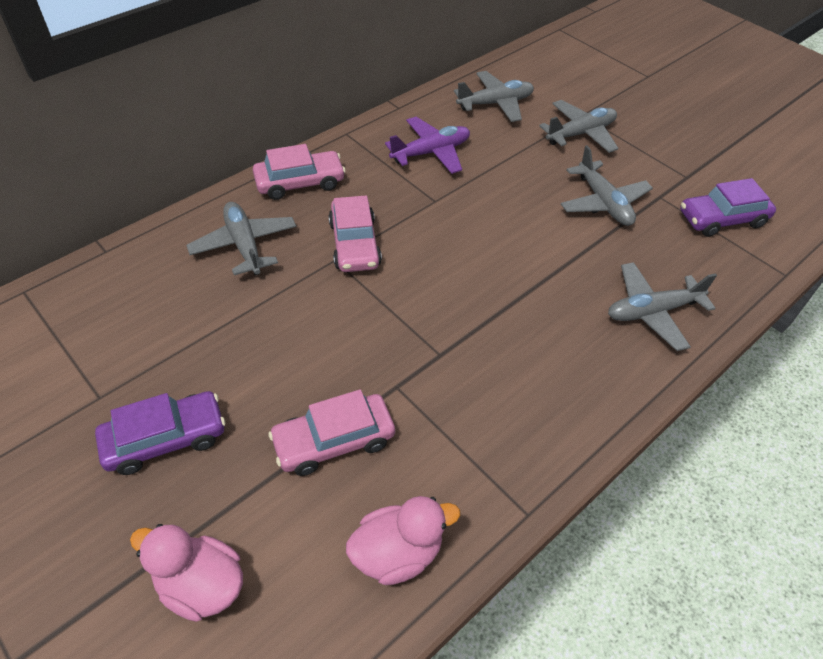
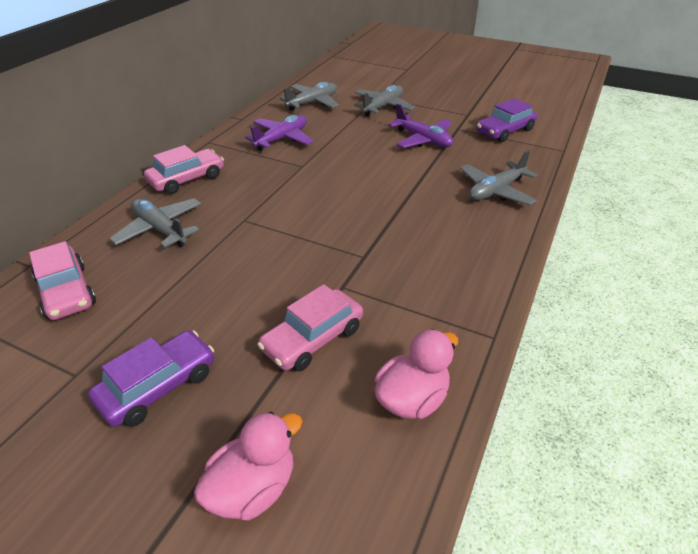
camera: 20 degrees left, 10 degrees down
pink duck [130,524,243,622] -> pink duck turned 135 degrees clockwise [194,411,303,521]
pink car [328,196,382,272] -> pink car moved to [29,241,96,320]
grey plane [561,146,653,226] -> purple plane [388,103,453,148]

